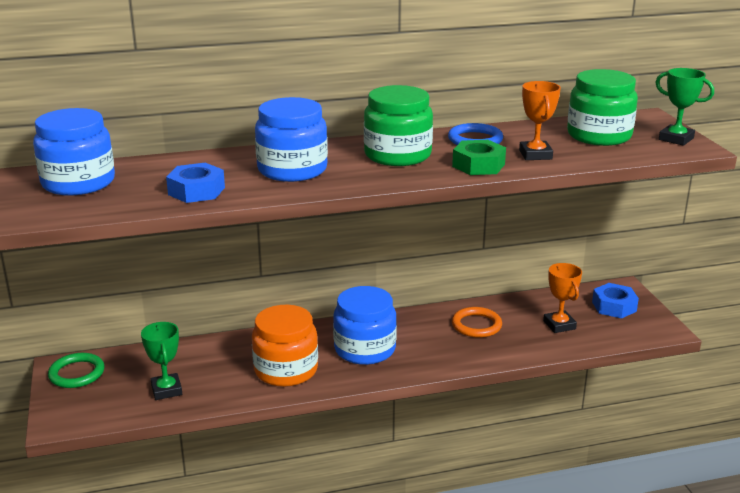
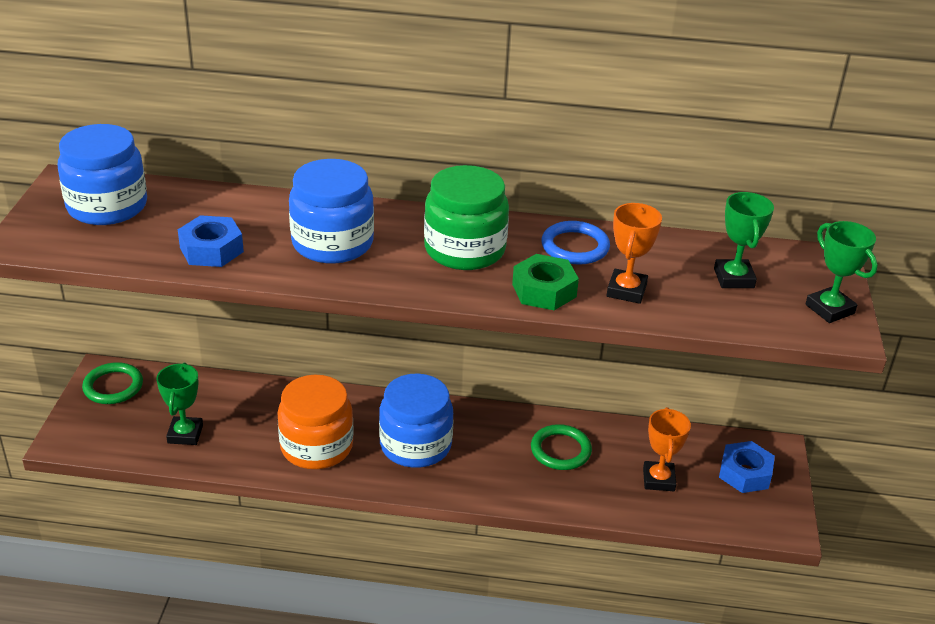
camera: 20 degrees right, 10 degrees up
orange ring [452,307,502,338] -> green ring [531,424,592,470]
green jar [567,69,638,146] -> green trophy [714,192,774,288]

